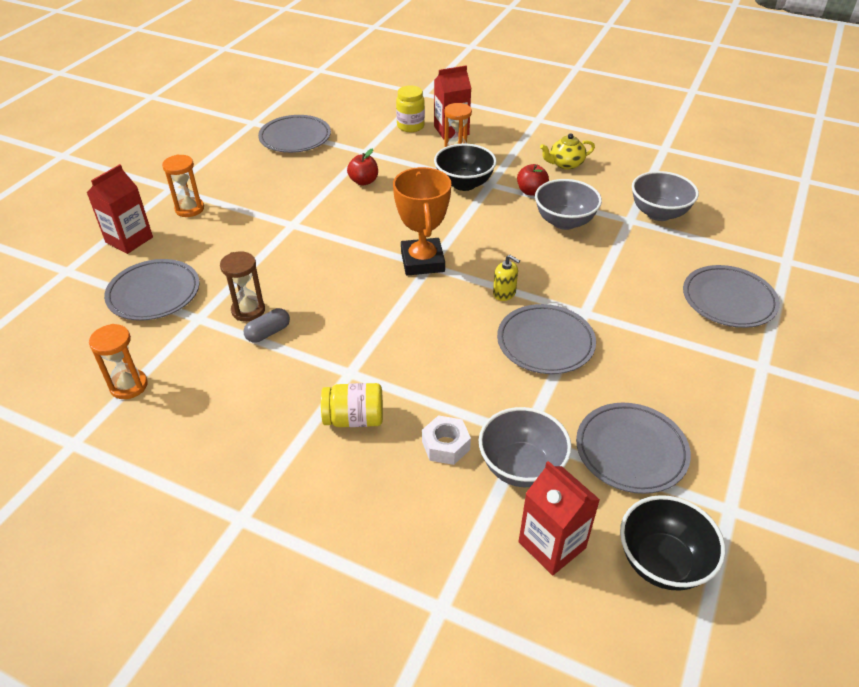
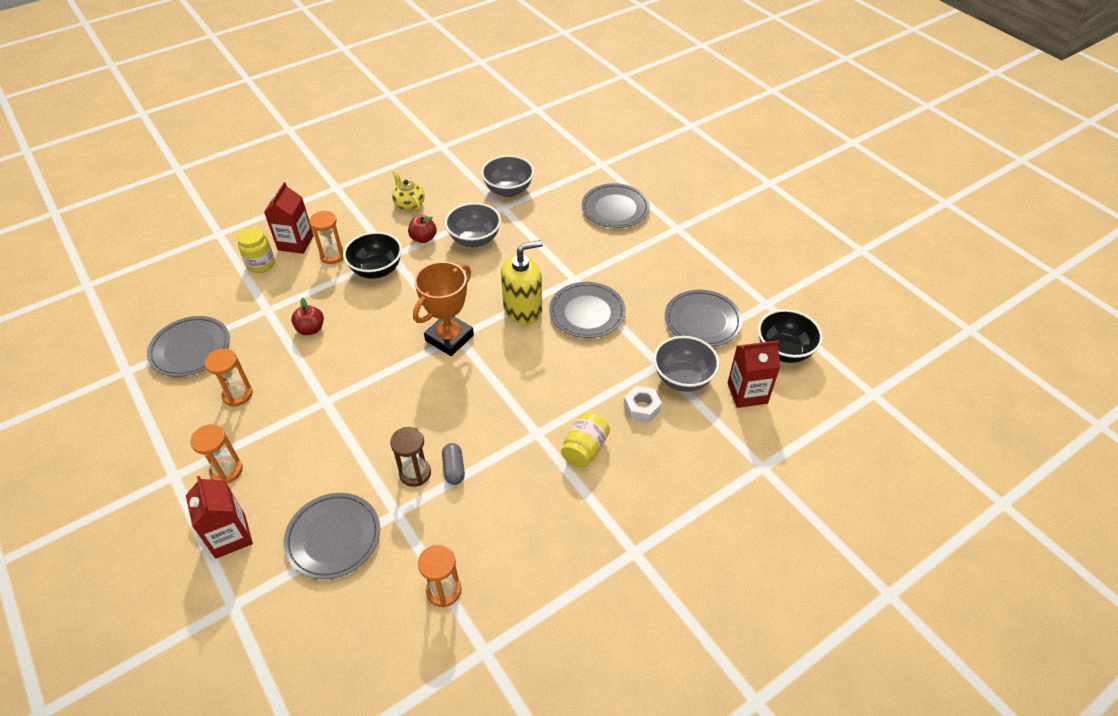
camera: 60 degrees left, 5 degrees up
orange trophy [393,167,451,276] -> orange trophy turned 75 degrees counterclockwise [413,262,474,356]
yellow soap dispenser [493,255,520,301] -> yellow soap dispenser [501,240,543,325], size x2.09
yellow teapot [540,133,595,170] -> yellow teapot turned 135 degrees clockwise [392,171,425,212]
none -> orange hourglass [205,348,253,407]

